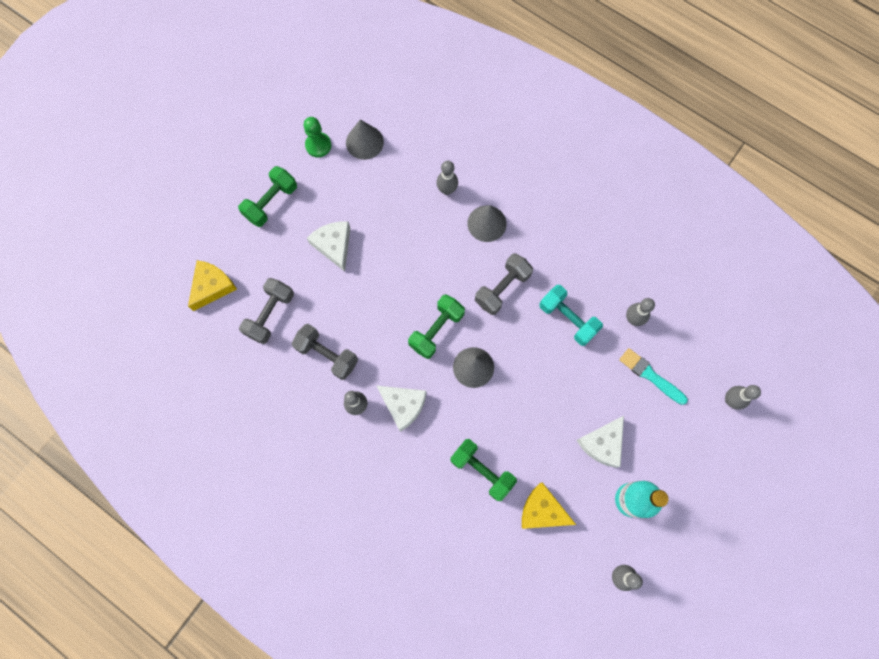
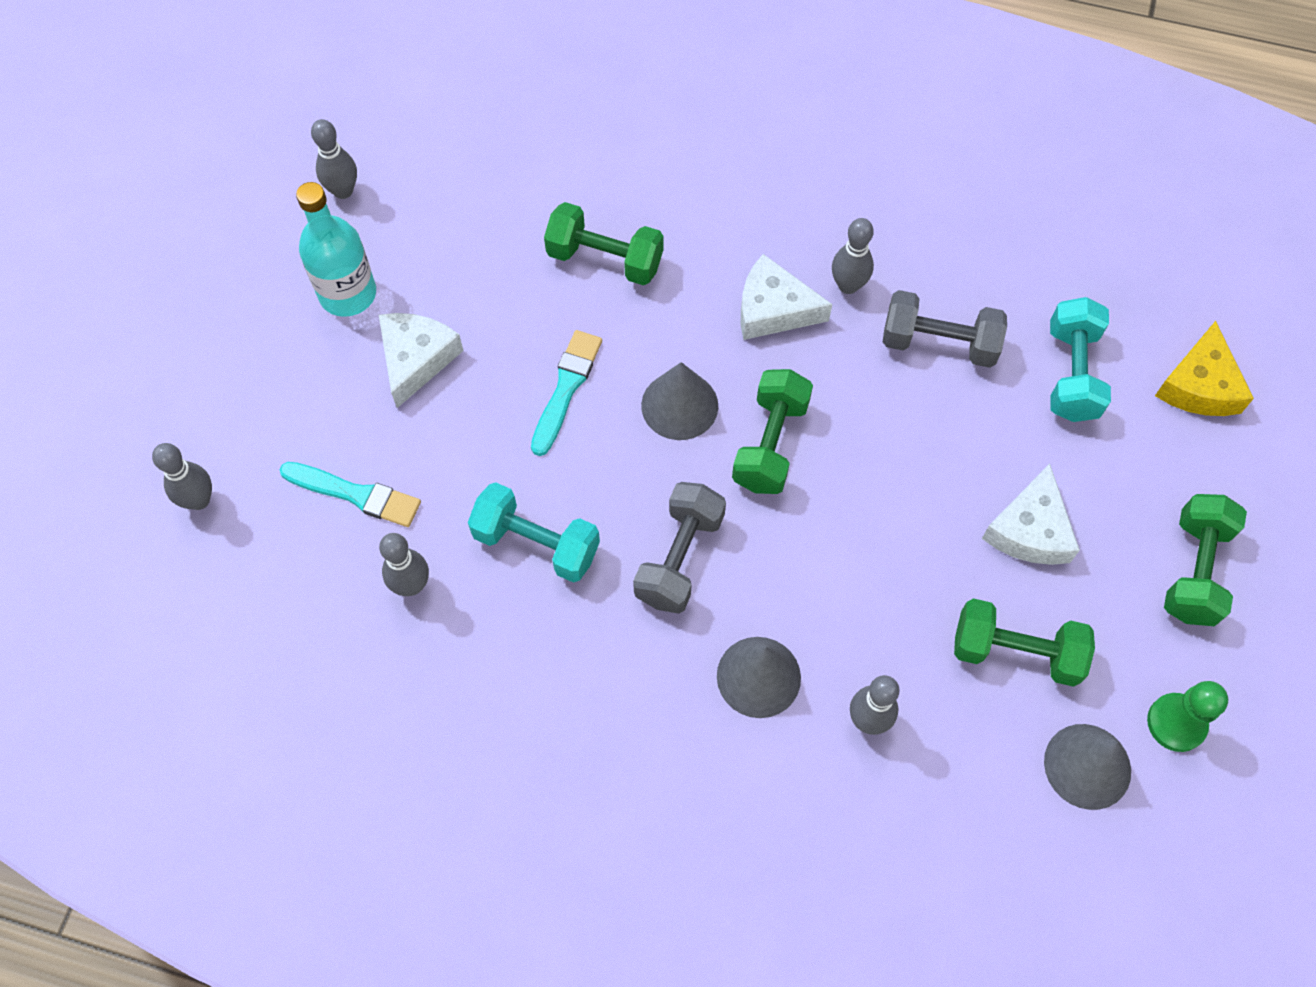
camera: 160 degrees right, 10 degrees down
grey dumbbell [239,278,294,344] -> turquoise dumbbell [1050,297,1111,422]
white cheese [307,222,350,272] -> white cheese turned 60 degrees clockwise [982,464,1080,565]
yellow cheese [522,482,576,529] -> none
none -> turquoise brush [531,330,602,456]
none -> green dumbbell [954,598,1095,687]

